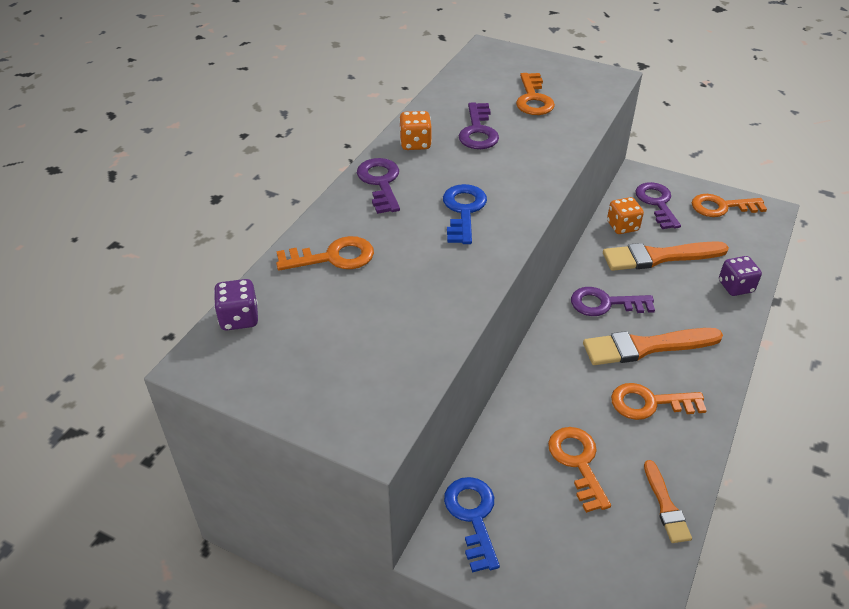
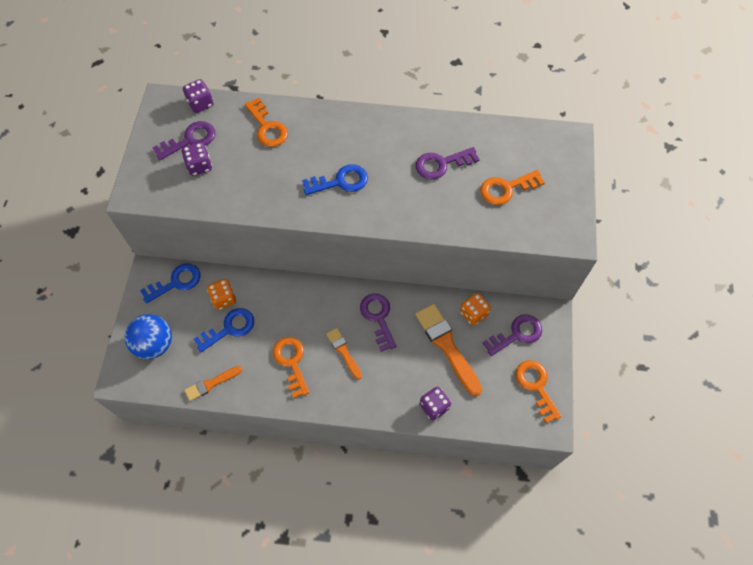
camera: 70 degrees right, 20 degrees up
purple key [357,158,400,214] -> purple key moved to [153,121,215,160]
orange dice [399,111,432,150] -> orange dice moved to [207,279,236,310]
orange key [548,427,611,513] -> blue key [193,308,254,352]
orange brush [583,328,723,365] -> orange brush [326,328,362,380], size x0.56
none -> blue ball [125,314,172,359]
none -> purple dice [181,142,212,176]

